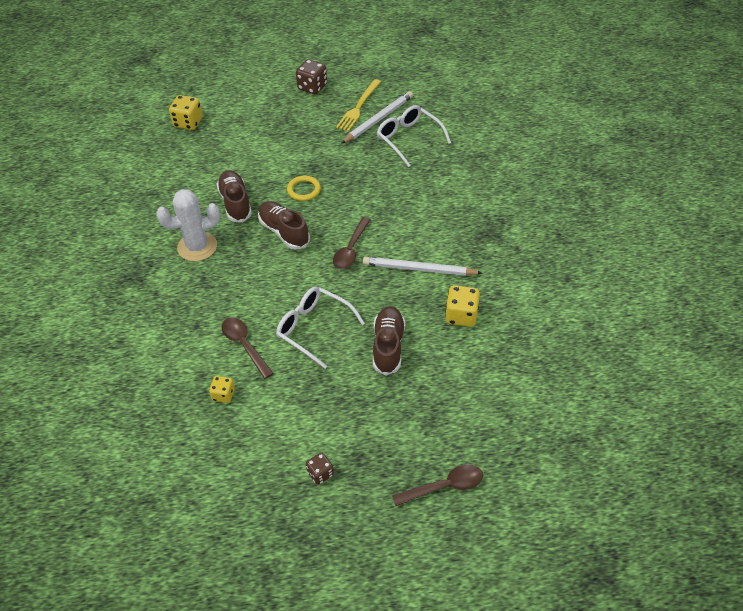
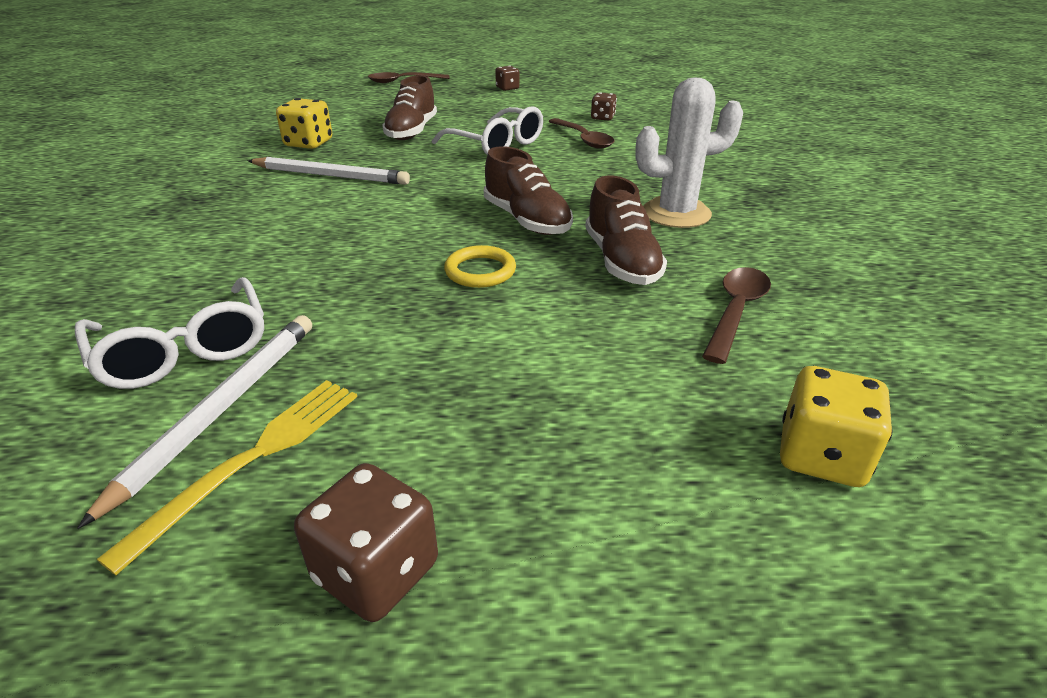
camera: 175 degrees left, 15 degrees down
yellow dice [209,376,235,403] -> brown dice [591,92,617,121]
brown spoon [333,217,371,269] -> brown spoon moved to [702,267,771,364]
white pencil [341,91,413,144] -> white pencil turned 150 degrees clockwise [77,315,312,529]

